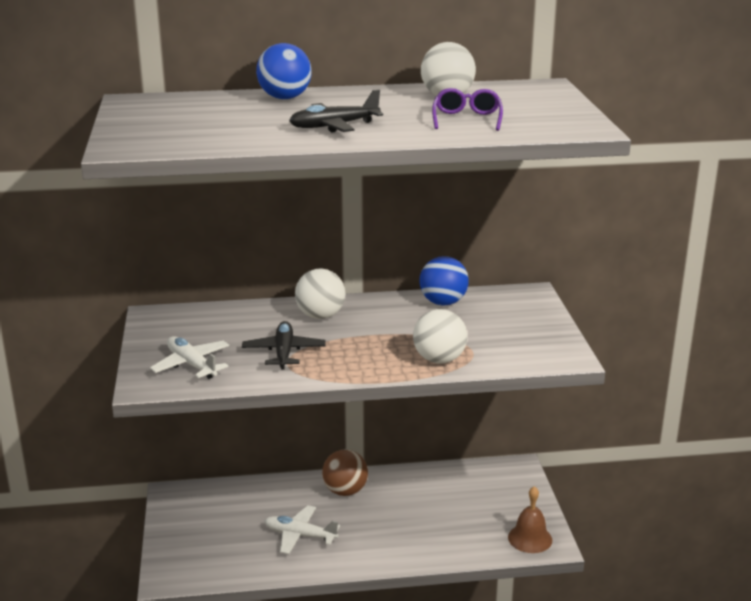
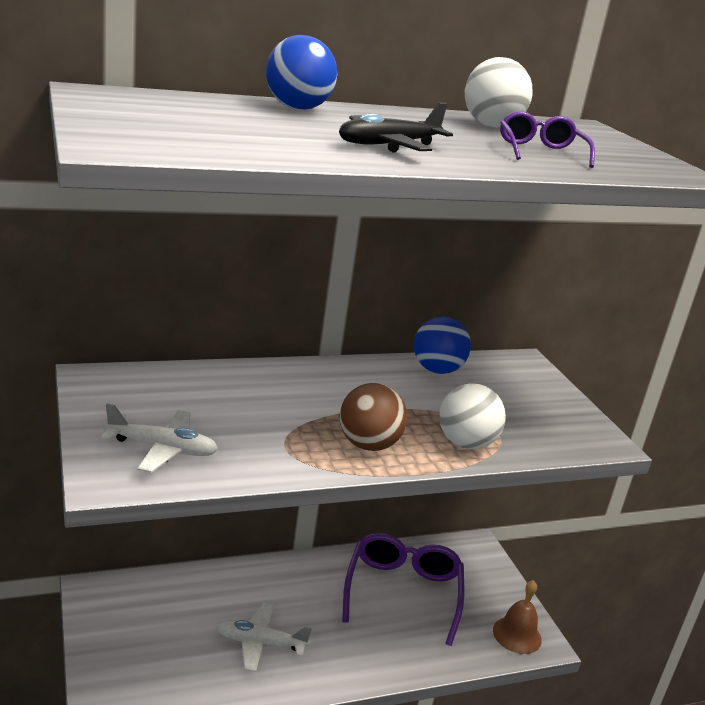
camera: 15 degrees left, 0 degrees up
white plane [150,336,229,379] -> white plane turned 150 degrees clockwise [101,404,218,473]
black plane [242,321,326,370] -> none
white ball [295,269,345,319] -> none
brown ball [322,450,368,496] -> brown ball moved to [340,383,407,451]
none -> purple glasses [342,533,464,646]

